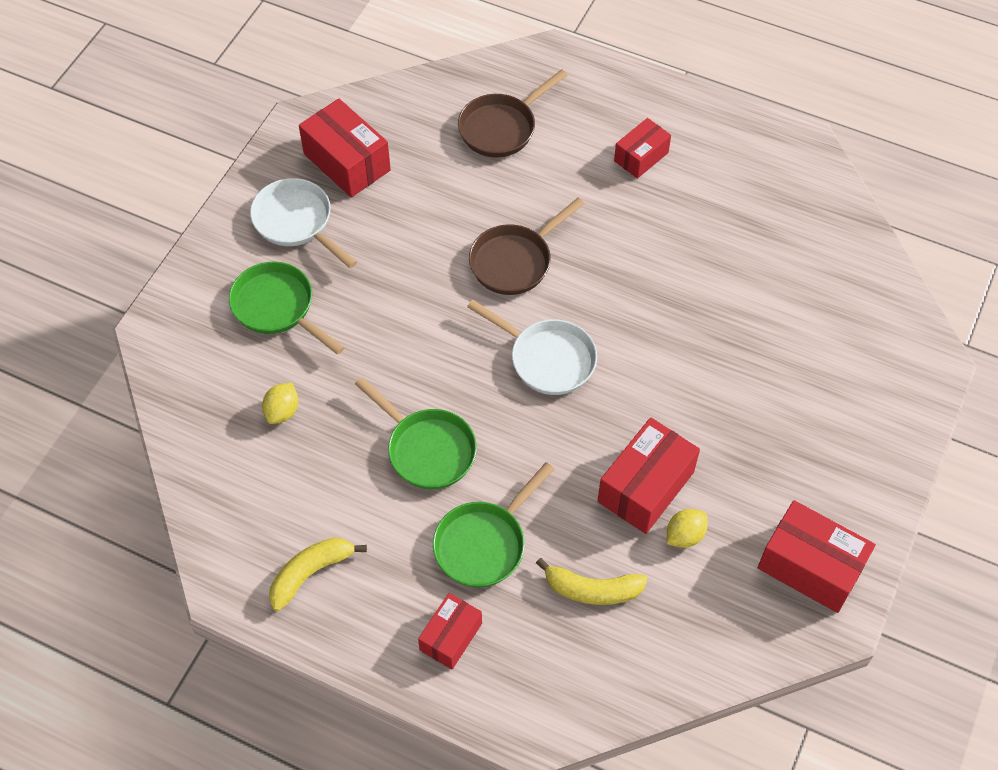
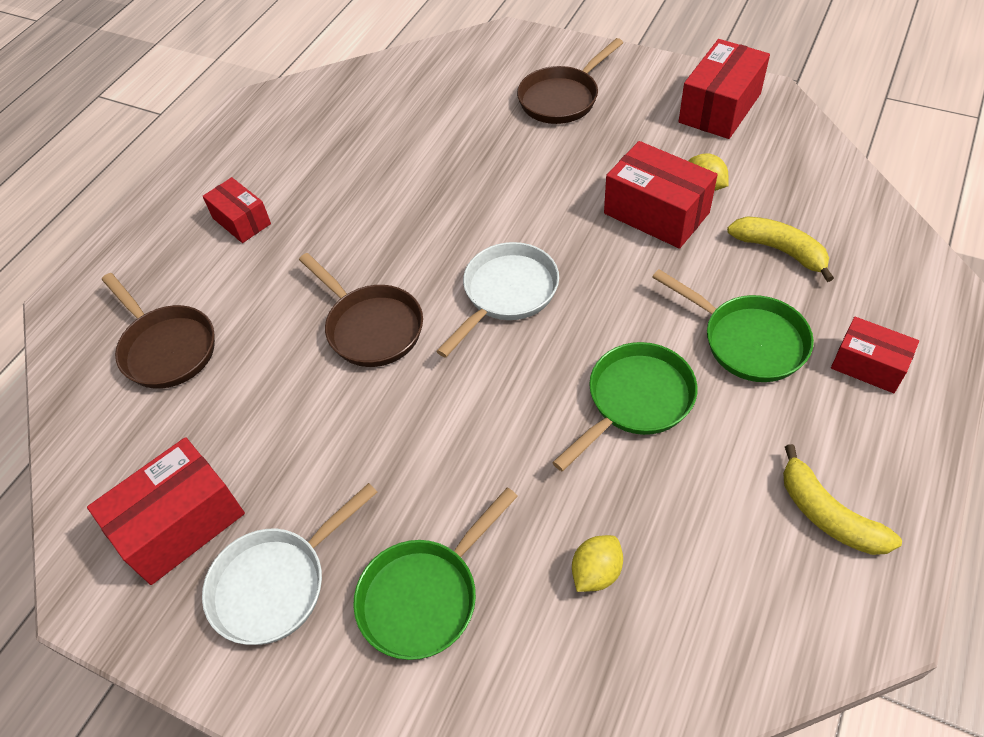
camera: 85 degrees left, 5 degrees down
yellow lemon [262,383,298,424] -> yellow lemon turned 75 degrees counterclockwise [572,535,623,592]
yellow banana [536,558,648,605] -> yellow banana turned 60 degrees counterclockwise [727,216,834,282]
none -> brown pan [517,38,623,124]

